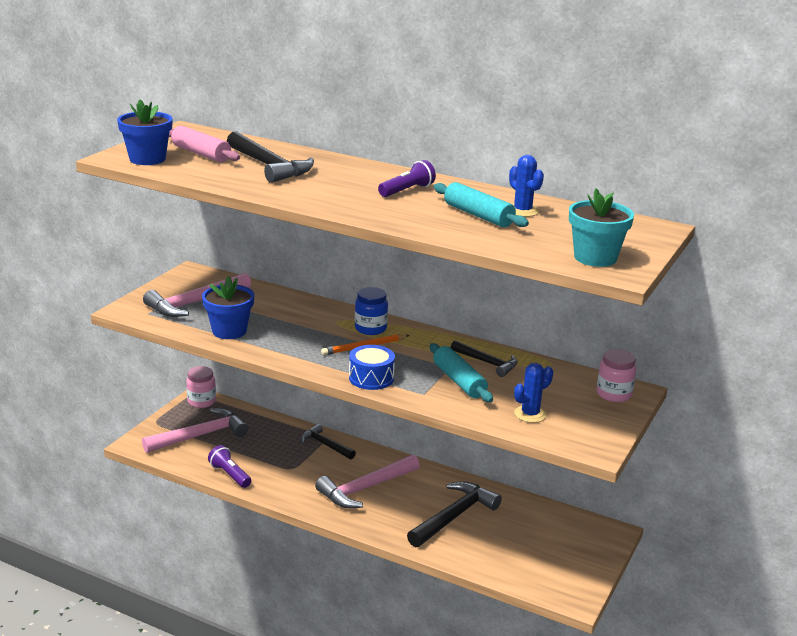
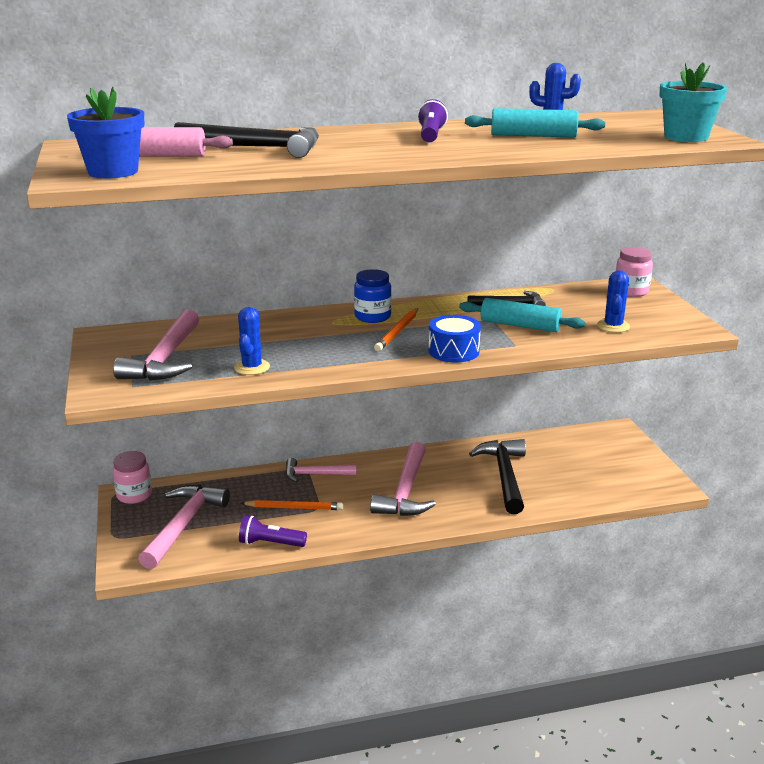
camera: 40 degrees left, 0 degrees up
blue flower pot [202,276,254,339] -> blue cactus [234,307,270,375]
black hammer [301,424,356,460] -> pink hammer [285,458,356,482]
none -> orange pencil [241,500,343,510]

